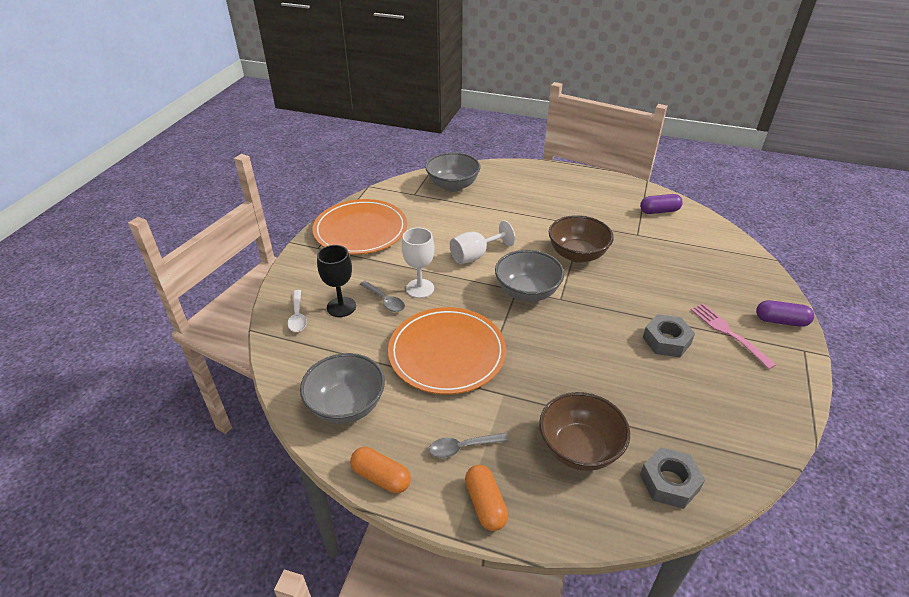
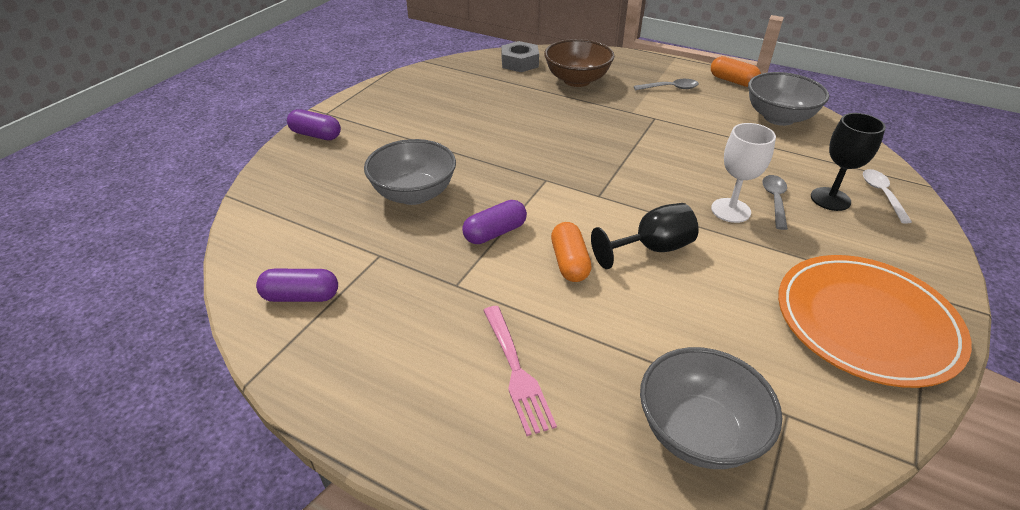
camera: 170 degrees left, 0 degrees up
grey spoon [360,281,405,312] -> grey spoon turned 45 degrees clockwise [762,175,788,230]
orange plate [388,307,506,395] -> none
white goblet [450,221,515,264] -> black goblet [591,203,699,269]
orange capsule [465,465,508,531] -> orange capsule moved to [551,222,592,282]
grey bowl [495,250,564,302] -> grey bowl moved to [364,139,456,205]
brown bowl [549,215,614,263] -> purple capsule [462,200,527,244]
grey nut [643,314,695,357] -> none
pink fork [690,303,776,369] -> pink fork moved to [483,306,557,436]

